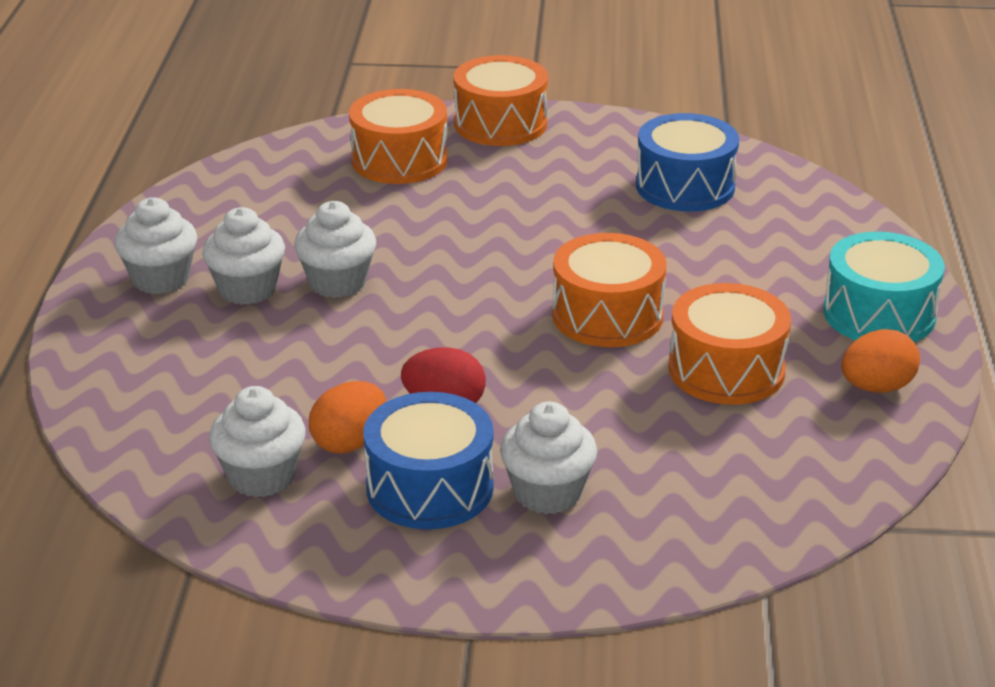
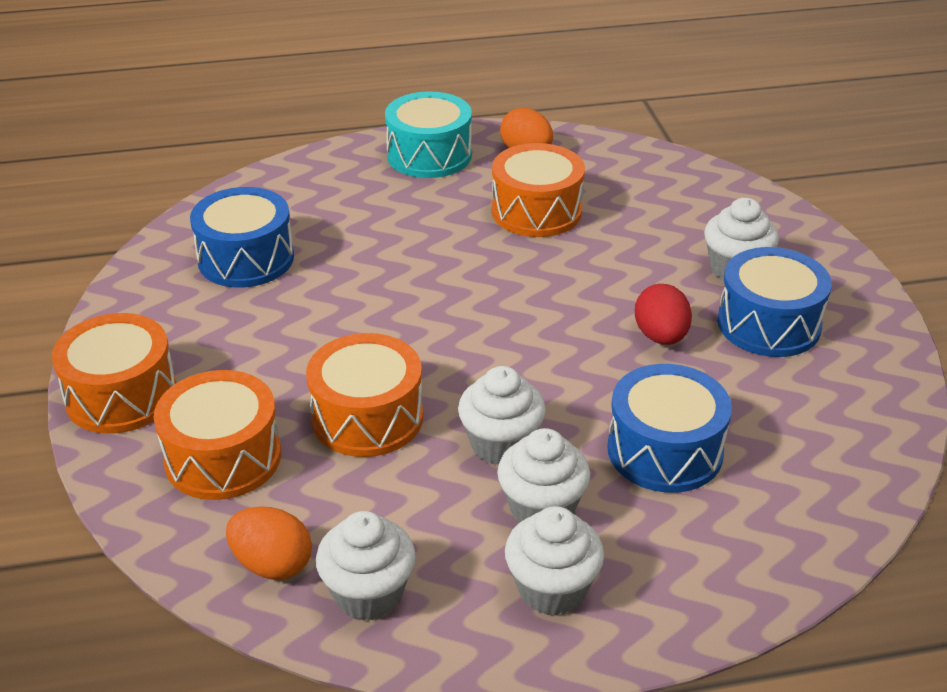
camera: 105 degrees left, 5 degrees up
white cupcake [209,386,306,497] -> white cupcake moved to [316,511,416,621]
orange egg [309,381,386,454] -> orange egg moved to [226,506,312,580]
orange drum [552,233,667,347] -> orange drum moved to [306,333,423,457]
none -> blue drum [607,364,732,493]

